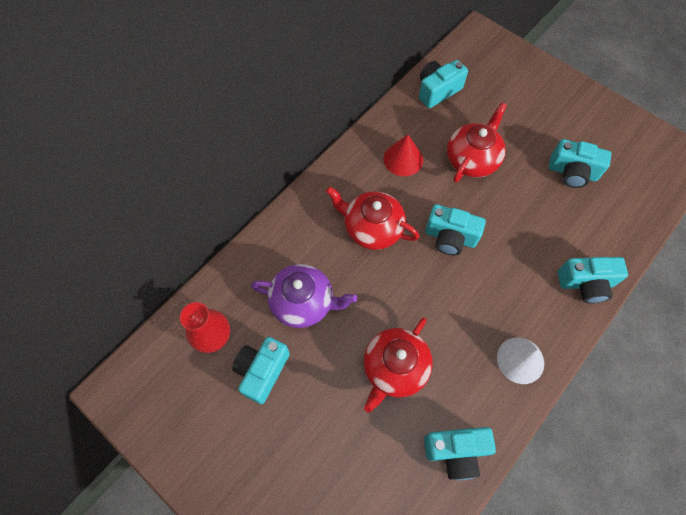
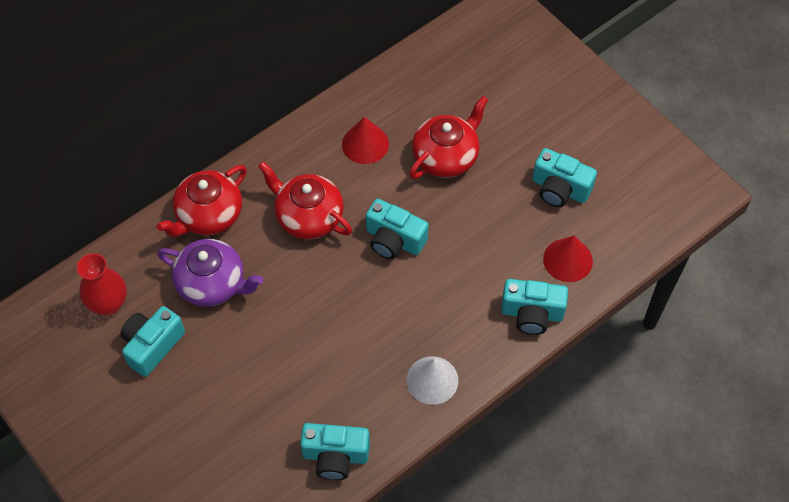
camera: 10 degrees right, 5 degrees down
red teapot [364,318,433,413] -> red teapot moved to [157,165,247,237]
turquoise camera [419,60,468,108] -> none
none -> red cone [543,236,593,282]

